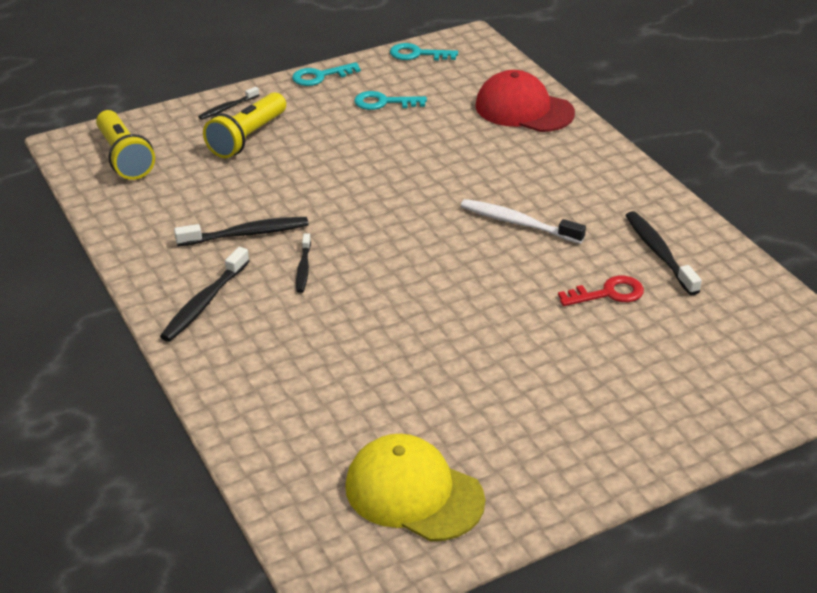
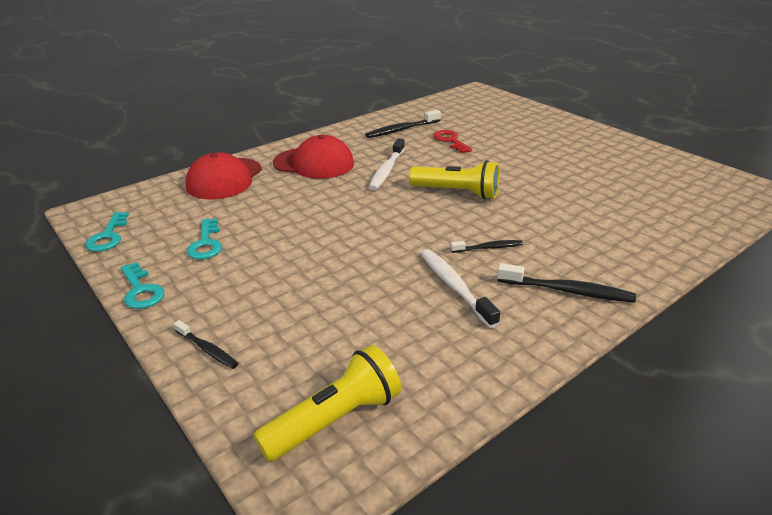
camera: 100 degrees left, 5 degrees down
black toothbrush [174,217,309,246] -> white toothbrush [421,249,500,328]
yellow flashlight [203,92,286,158] -> yellow flashlight moved to [409,160,499,199]
yellow cap [345,434,485,542] -> none
none -> red cap [273,135,354,179]

